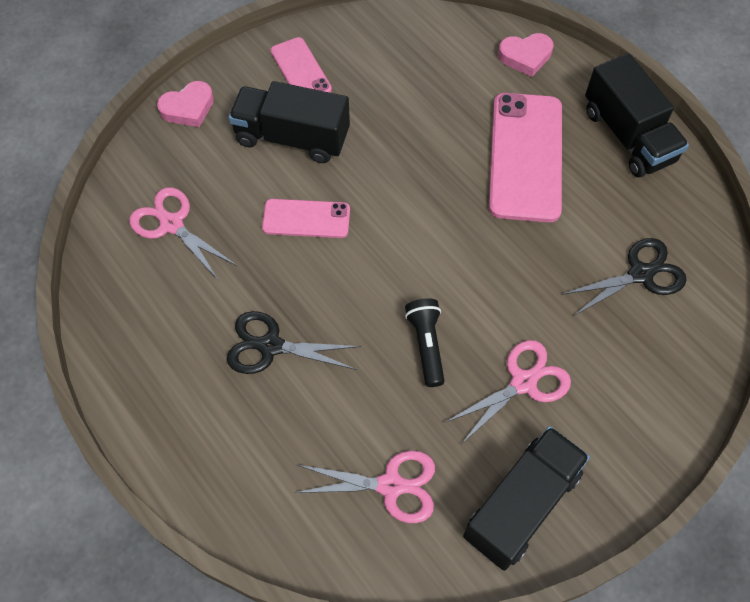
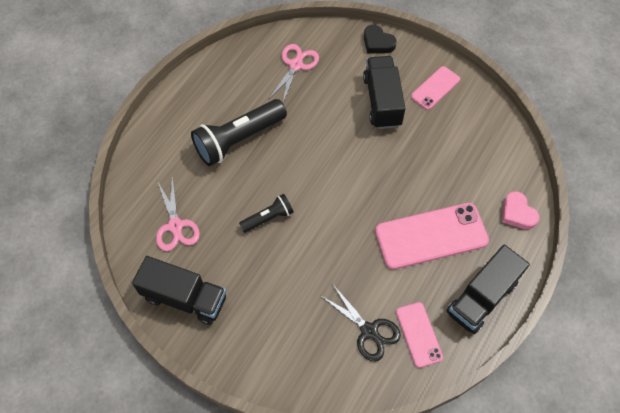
camera: 70 degrees right, 0 degrees up
pink heart [157,81,214,127] -> black heart [364,25,397,53]
black scissors [227,311,361,374] -> black flashlight [191,99,287,166]
pink phone [262,199,350,238] -> pink phone moved to [396,302,443,368]
pink scissors [444,340,571,443] -> none

